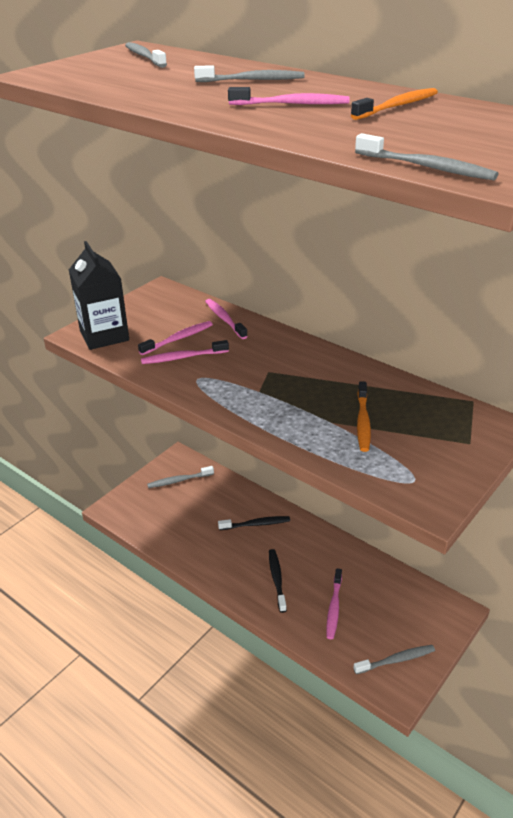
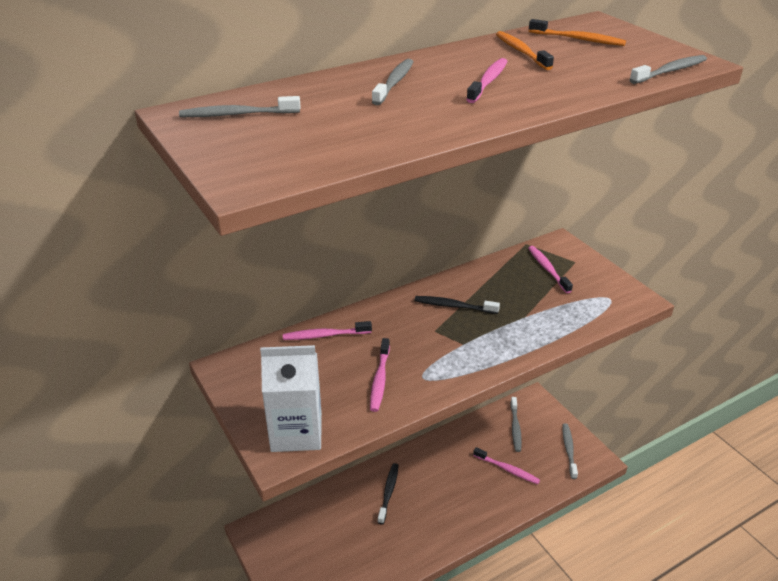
camera: 70 degrees left, 0 degrees up
black carton [69,241,129,350] -> white carton [260,345,322,452]
pink toothbrush [138,321,213,355] -> pink toothbrush moved to [528,246,573,293]
grey toothbrush [147,466,214,488] -> grey toothbrush moved to [510,397,522,452]
black toothbrush [269,549,287,613] -> black toothbrush moved to [415,296,500,314]
orange toothbrush [357,381,371,452] -> orange toothbrush moved to [529,19,626,46]

